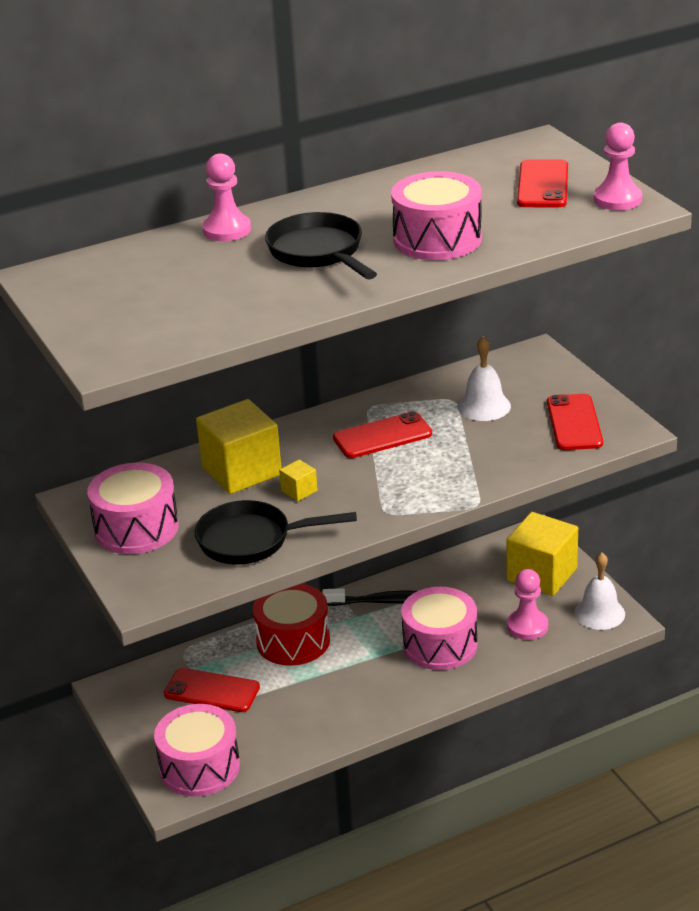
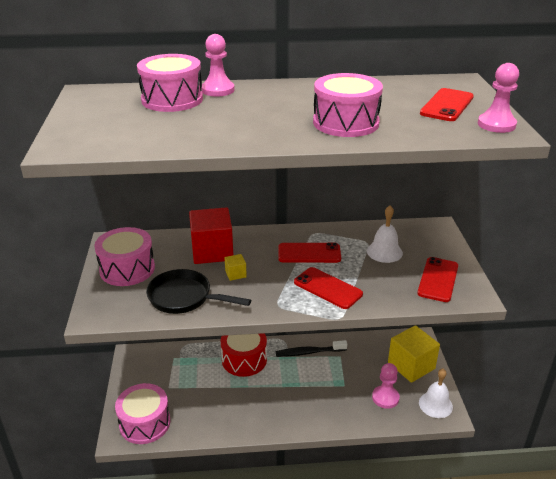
camera: 20 degrees right, 0 degrees up
red phone [164,668,260,712] -> red phone moved to [294,267,363,309]
yellow cube [196,399,282,494] -> red cube [189,207,233,264]
black pan [265,212,377,279] -> none
black toothbrush [322,588,417,606] -> black toothbrush turned 150 degrees clockwise [276,340,347,357]
pink drum [401,587,478,670] -> pink drum moved to [137,54,203,112]

